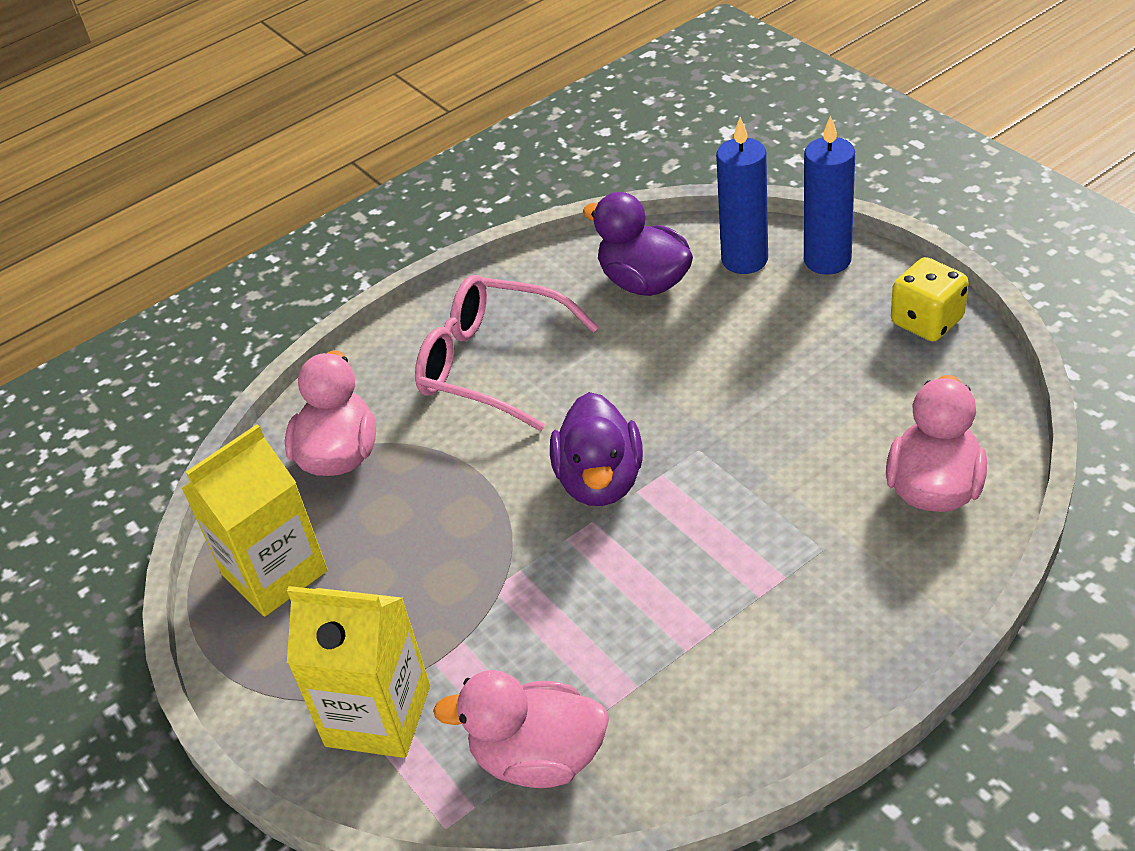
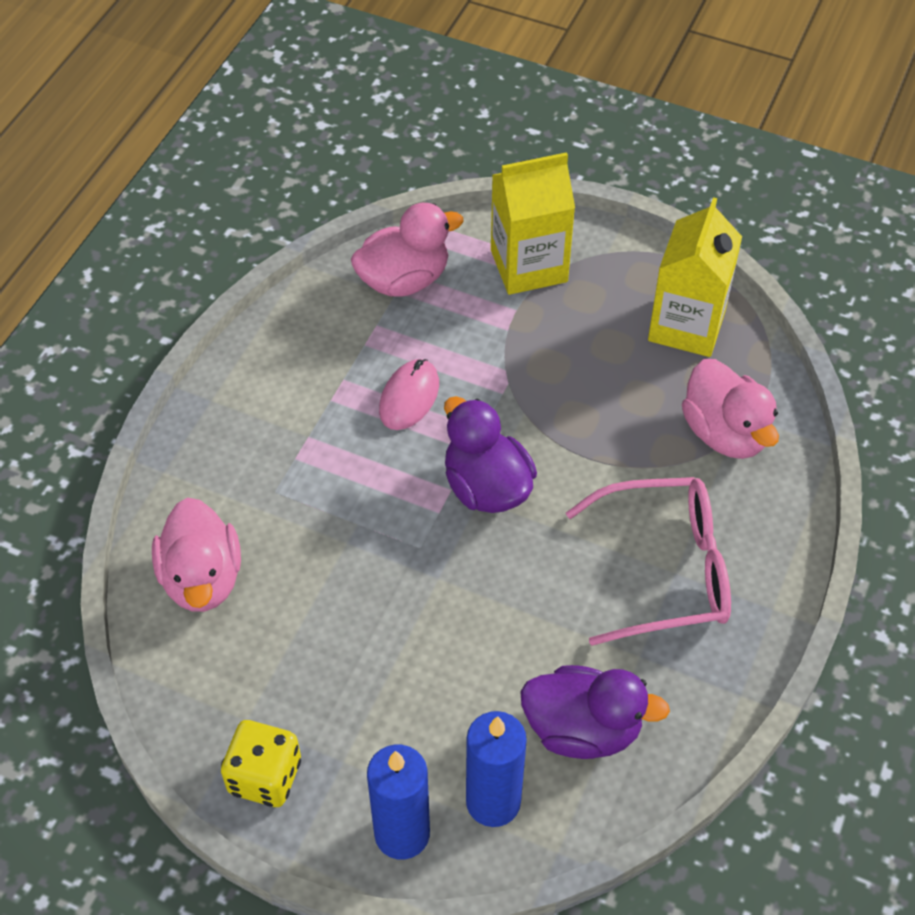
camera: 145 degrees right, 10 degrees up
none -> pink mouse [379,359,439,430]

